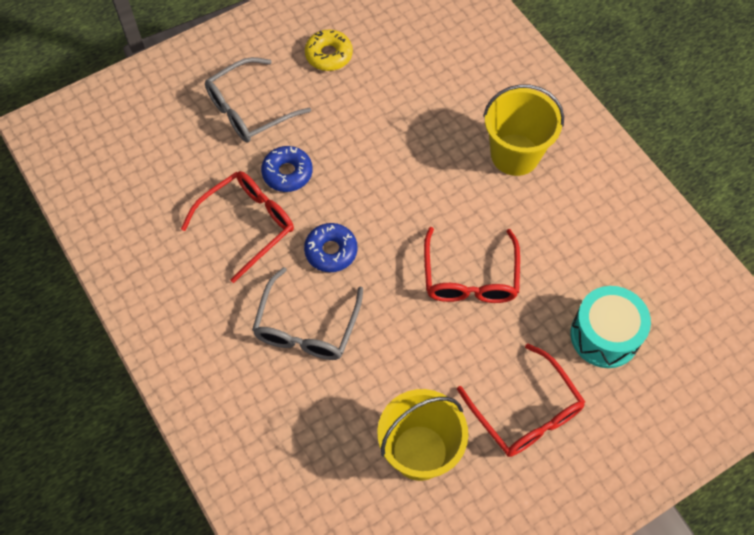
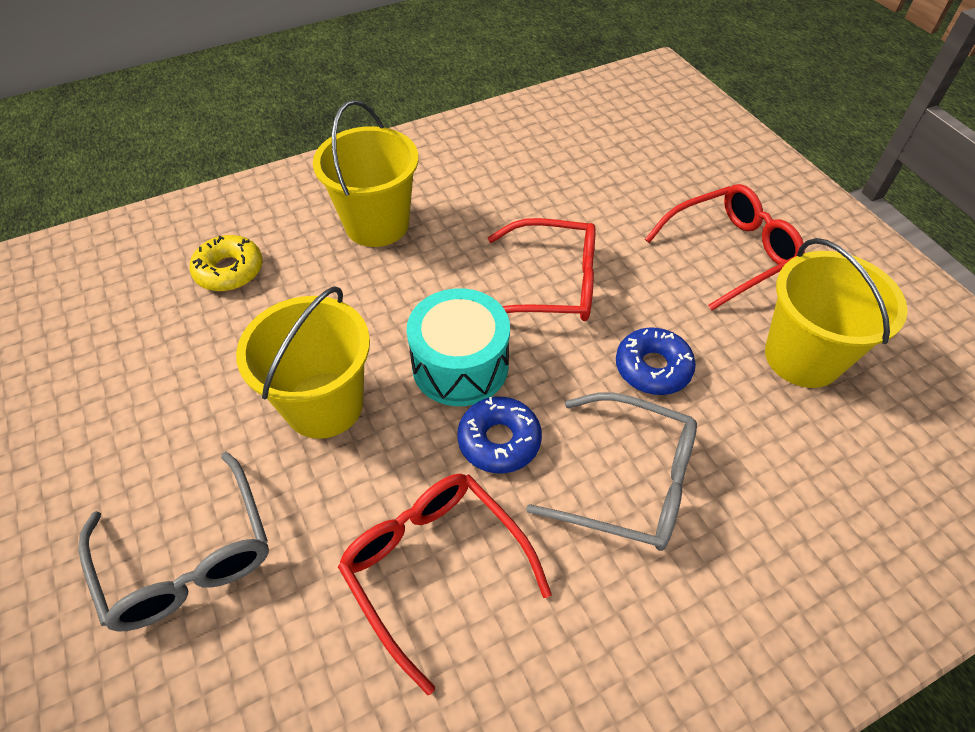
camera: 85 degrees left, 10 degrees down
blue donut [261,146,313,192] -> blue donut moved to [616,328,696,395]
yellow donut [305,29,353,71] -> yellow donut moved to [190,235,263,291]
turquoise drum [570,286,651,368] -> turquoise drum moved to [407,288,510,406]
none -> yellow bucket [236,286,370,439]

